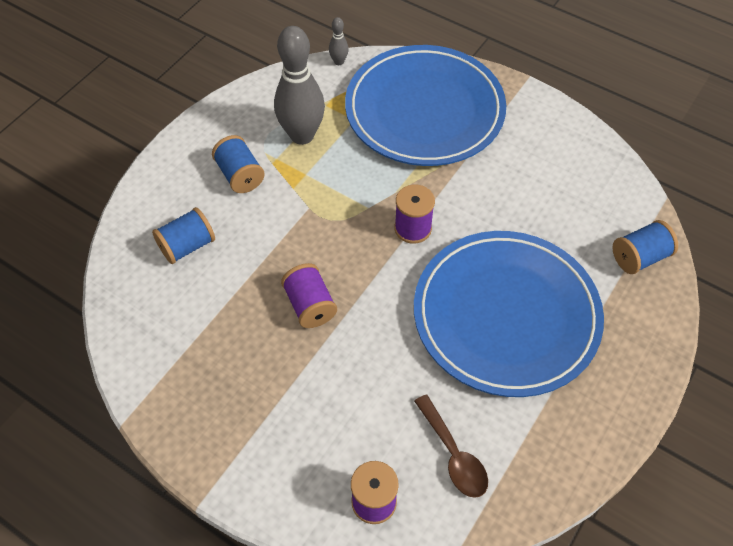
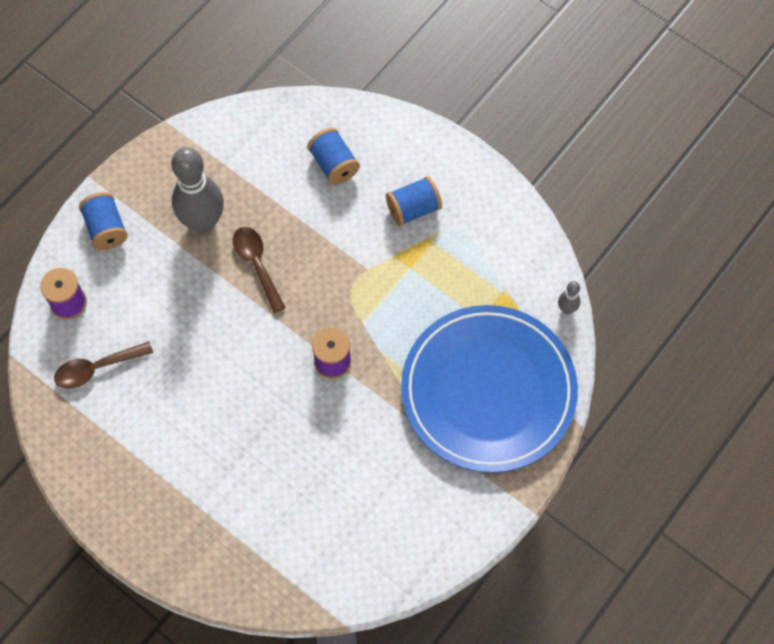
camera: 95 degrees right, 10 degrees up
grey bowling pin [274,26,325,145] -> grey bowling pin moved to [171,147,224,233]
purple spool [281,263,337,328] -> brown spoon [233,227,286,313]
blue plate [414,231,604,397] -> none
blue spool [612,220,678,274] -> blue spool moved to [79,192,128,250]

